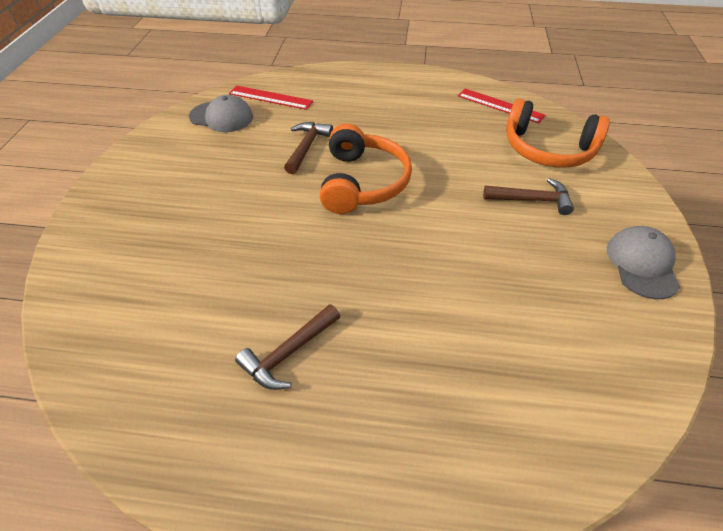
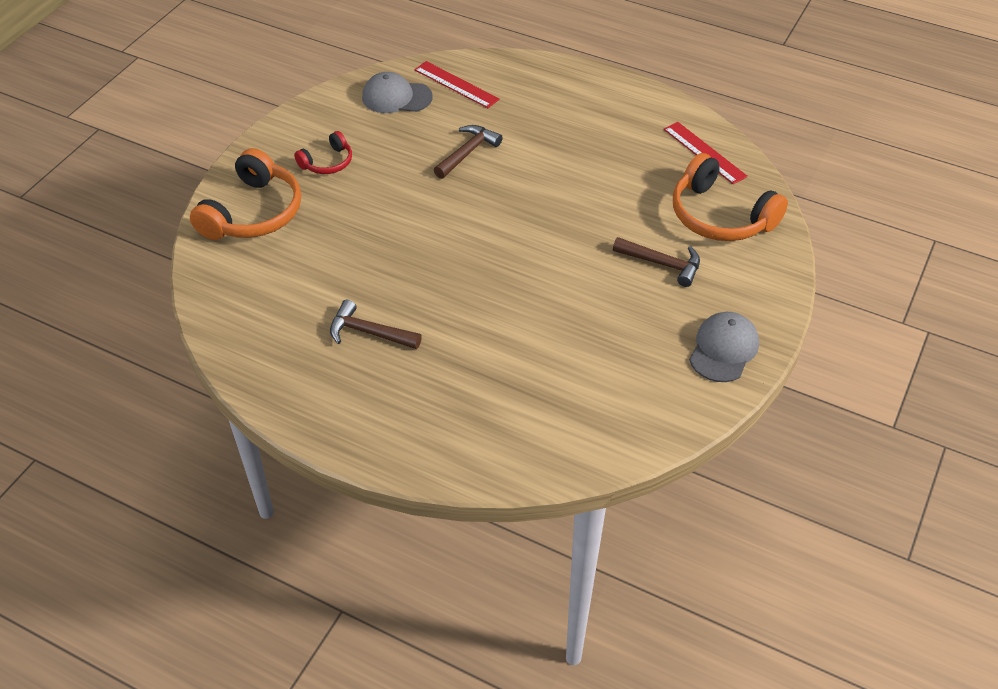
camera: 20 degrees right, 0 degrees up
grey cap [189,95,253,132] -> grey cap turned 150 degrees clockwise [362,72,432,113]
brown hammer [235,304,340,390] -> brown hammer turned 45 degrees clockwise [330,300,422,349]
orange headphones [320,123,412,214] -> orange headphones moved to [190,148,301,240]
none -> red headphones [294,131,352,174]

